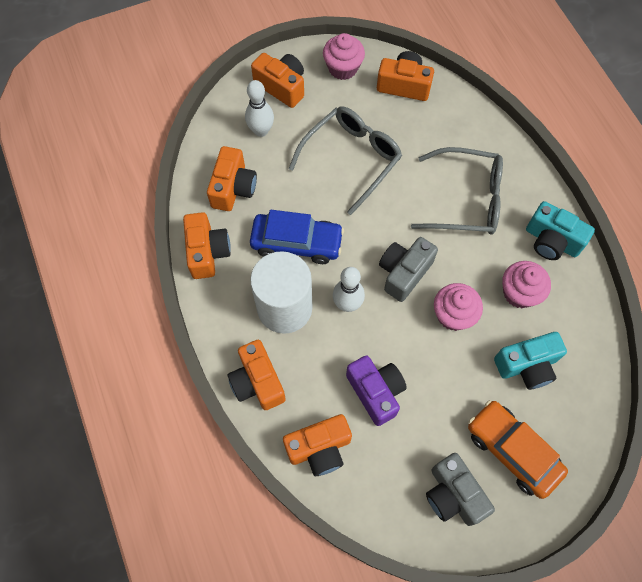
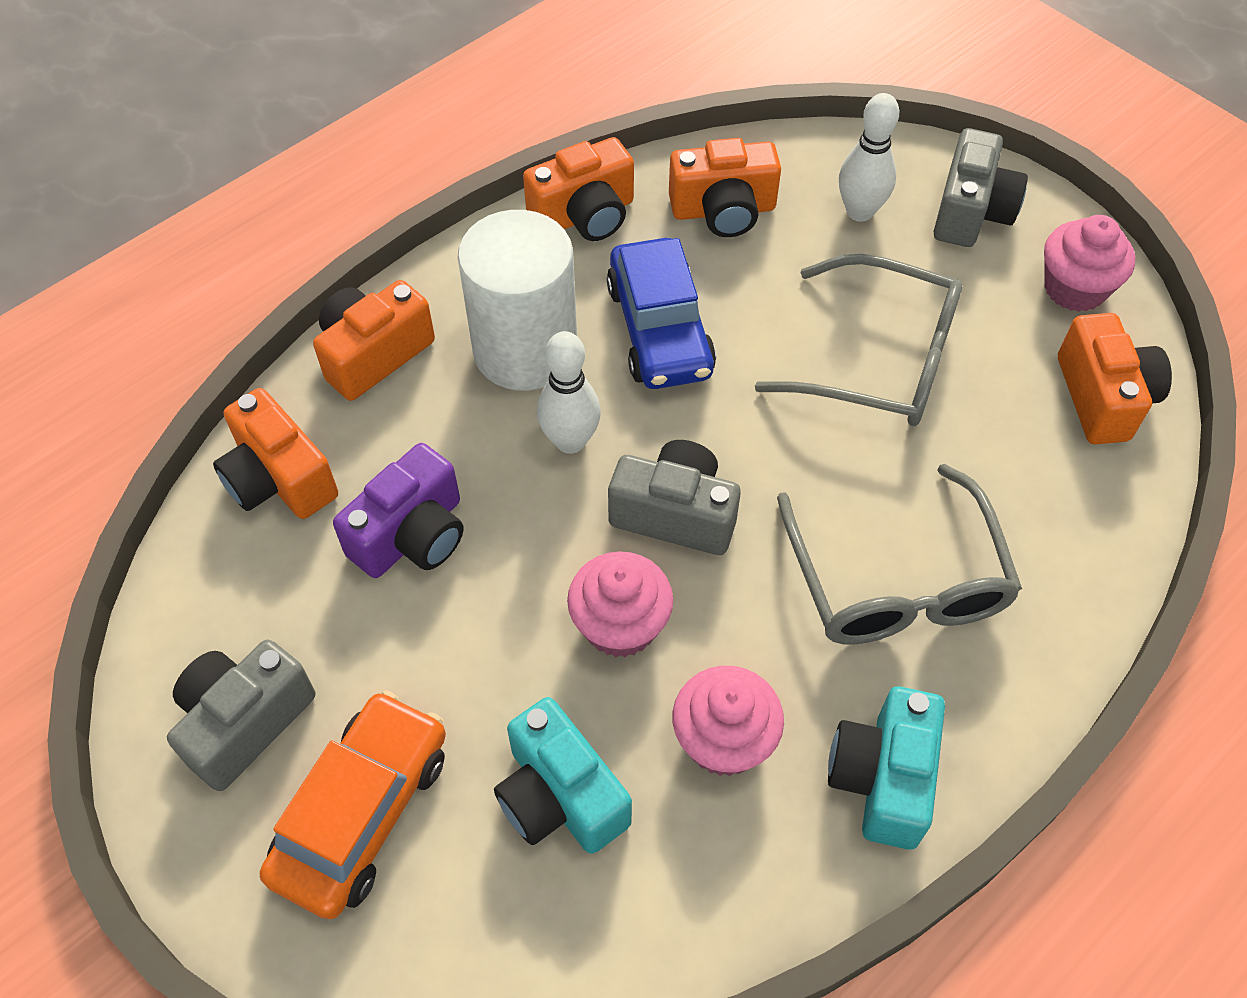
camera: 70 degrees right, 10 degrees down
orange camera [251,53,304,108] -> grey camera [933,128,1028,247]

